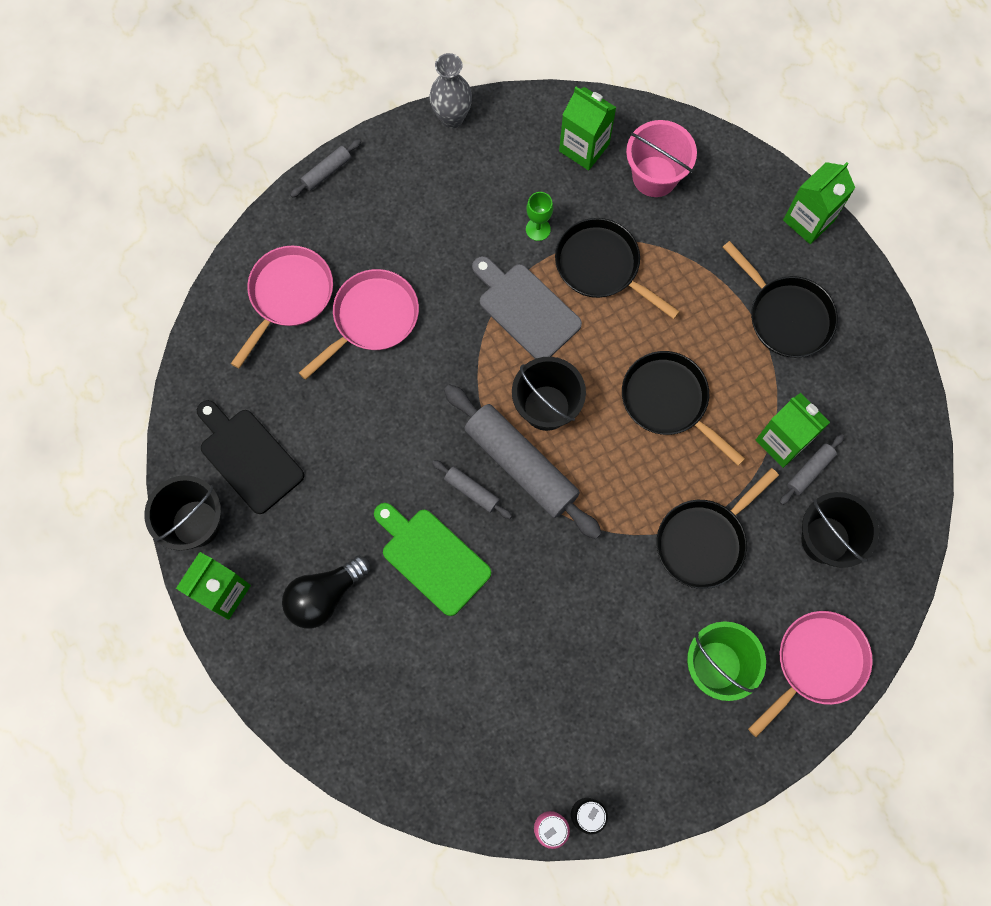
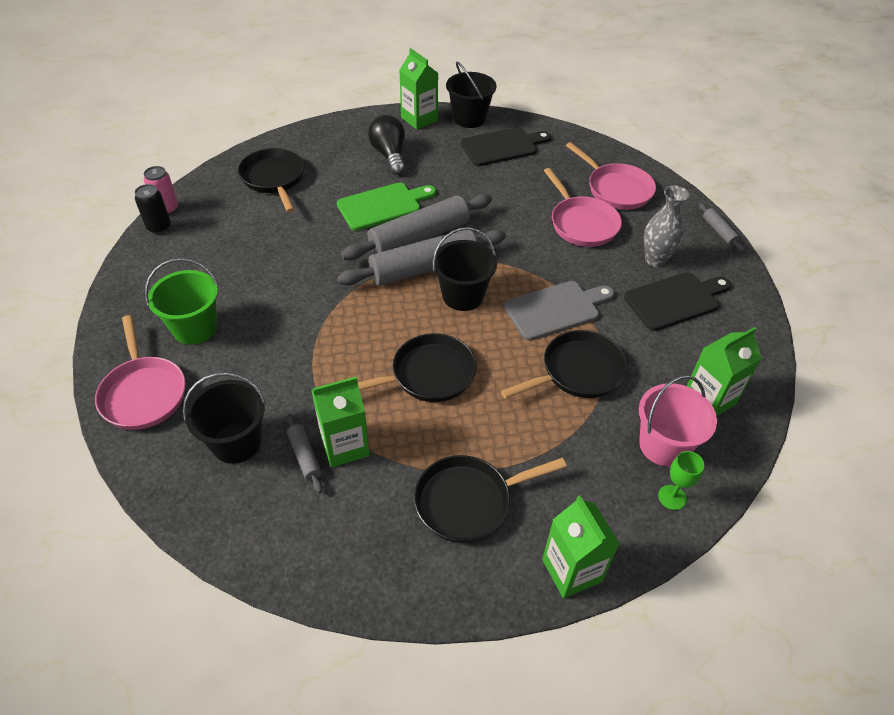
camera: 110 degrees right, 25 degrees down
grey vase [430,53,472,128] -> grey vase moved to [644,186,689,267]
grey rolling pin [432,460,512,519] -> grey rolling pin [341,194,492,260], size x2.22
green goblet [526,192,553,241] -> green goblet moved to [658,451,705,510]
black pan [657,468,779,589] -> black pan moved to [238,148,305,213]
none -> black cutting board [624,272,731,331]

